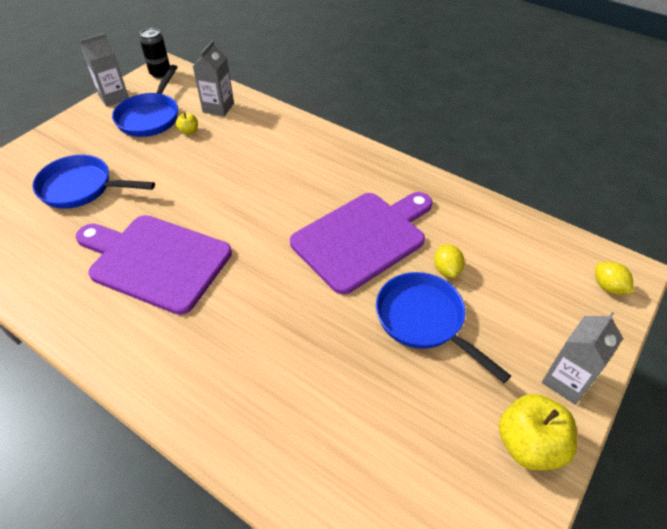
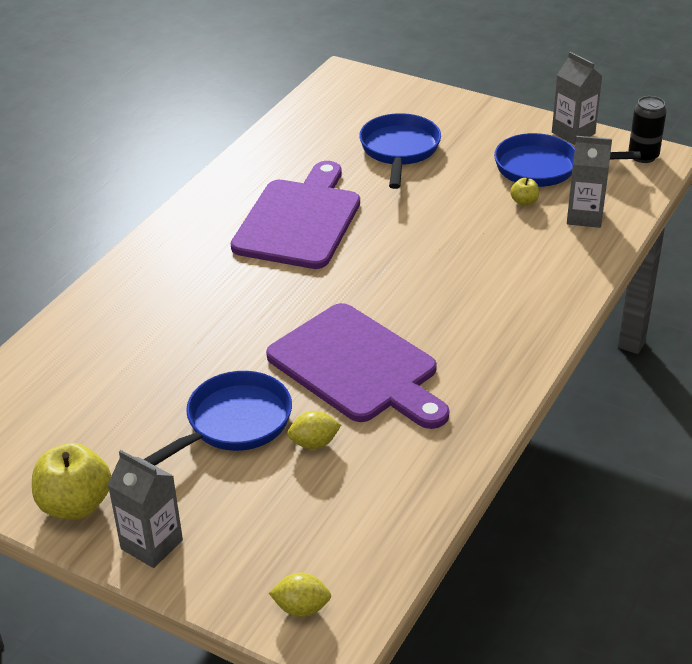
camera: 85 degrees right, 10 degrees down
yellow lemon [595,262,634,294] -> yellow lemon turned 45 degrees clockwise [269,573,331,617]

